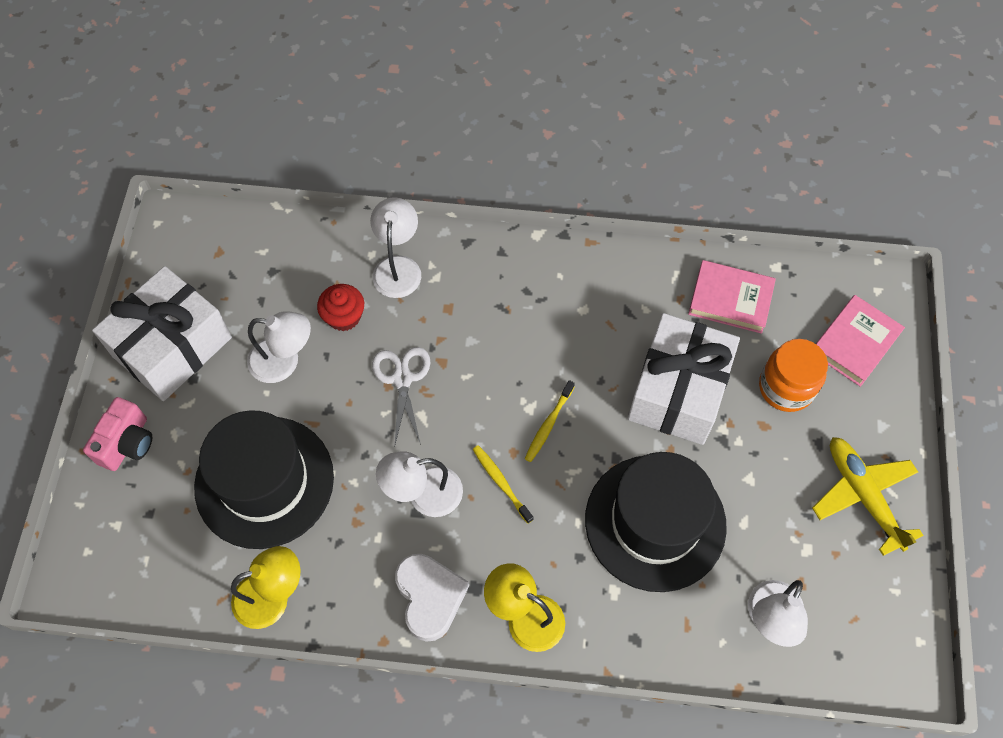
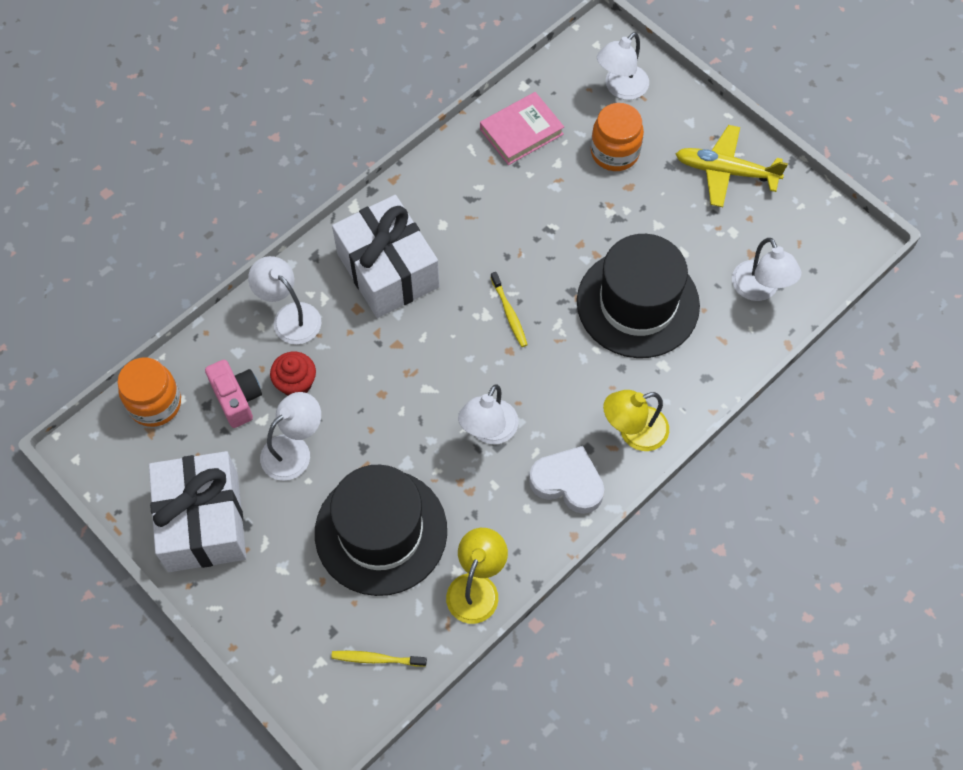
camera: 50 degrees left, 0 degrees up
pink camera [83,397,152,471] -> pink camera moved to [205,360,262,428]
white scissors [372,347,430,445] -> none
yellow toothbrush [473,445,534,524] -> yellow toothbrush moved to [331,651,427,667]
white gift [628,313,740,445] -> white gift moved to [332,195,439,318]
pink book [816,295,905,387] -> white lamp [597,32,649,100]
none -> orange jar [117,358,181,427]

